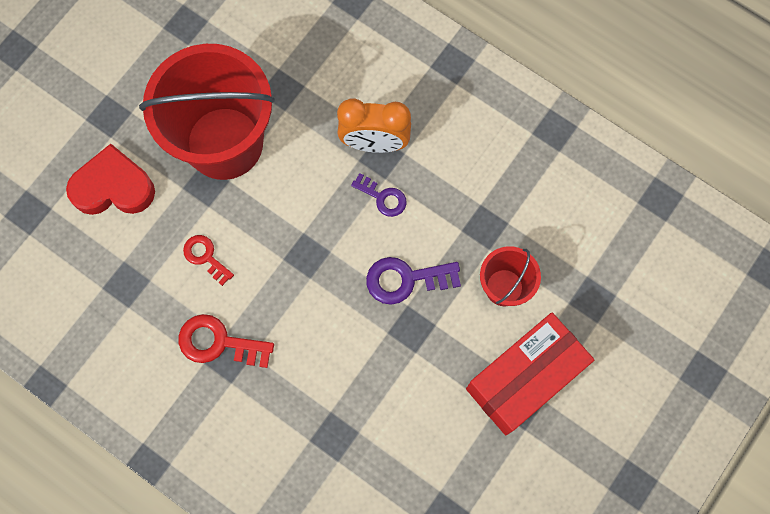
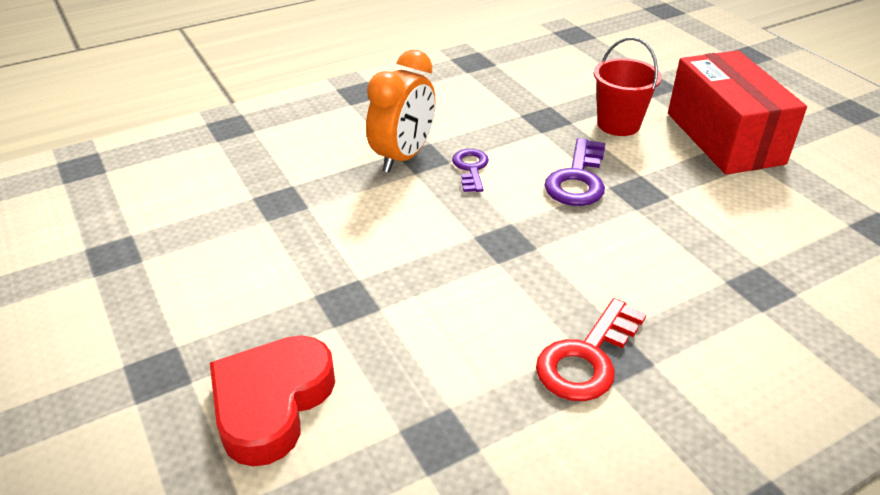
camera: 65 degrees left, 35 degrees down
red bucket [139,44,275,180] -> none
red key [183,235,234,286] -> none
purple key [351,173,407,217] -> purple key turned 60 degrees counterclockwise [452,149,489,192]

